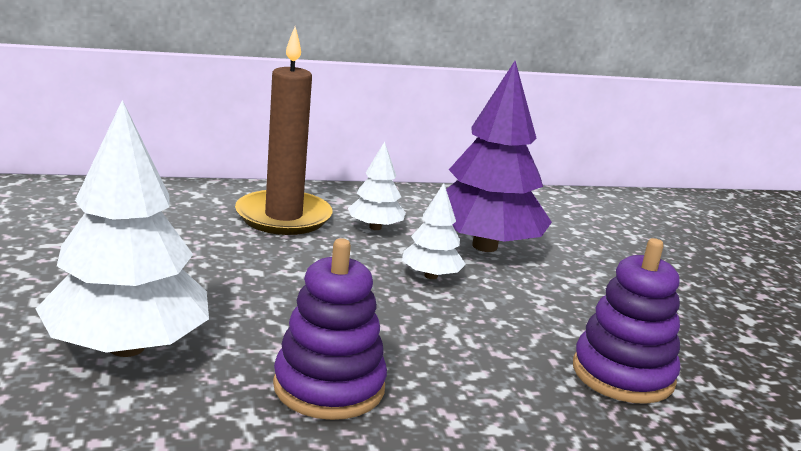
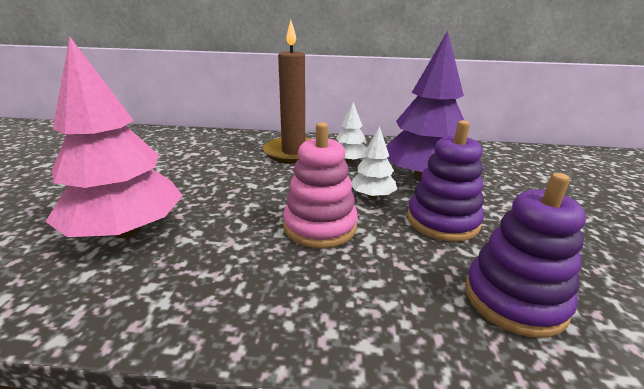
camera: 20 degrees right, 5 degrees up
white tree [36,100,209,357] -> pink tree [45,37,183,238]
purple stacking toy [273,238,387,420] -> purple stacking toy moved to [407,120,484,242]
none -> pink stacking toy [283,122,358,248]

